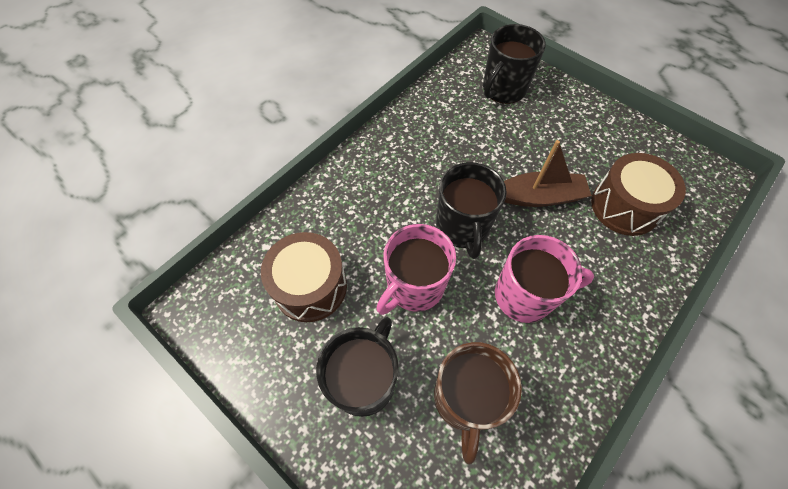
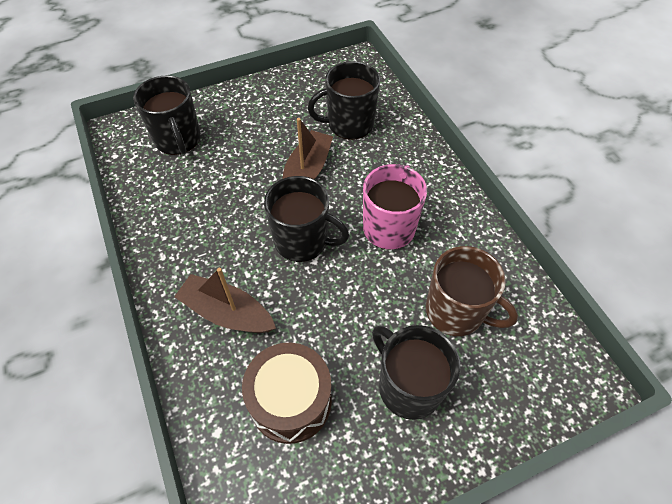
camera: 65 degrees left, 5 degrees down
pink mug [376,224,456,315] -> none
brown drum [591,153,686,236] -> black mug [308,61,380,140]
none -> brown boat [174,268,276,333]

